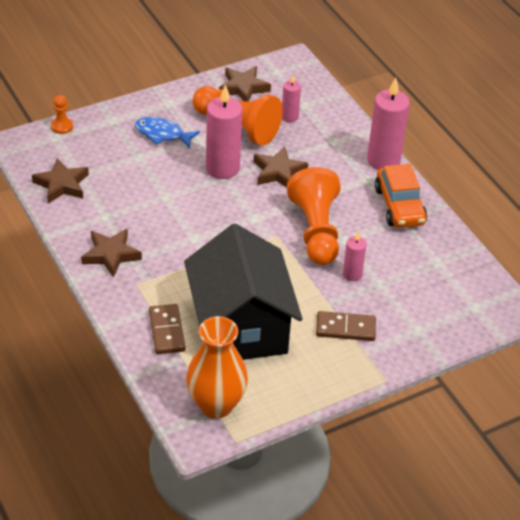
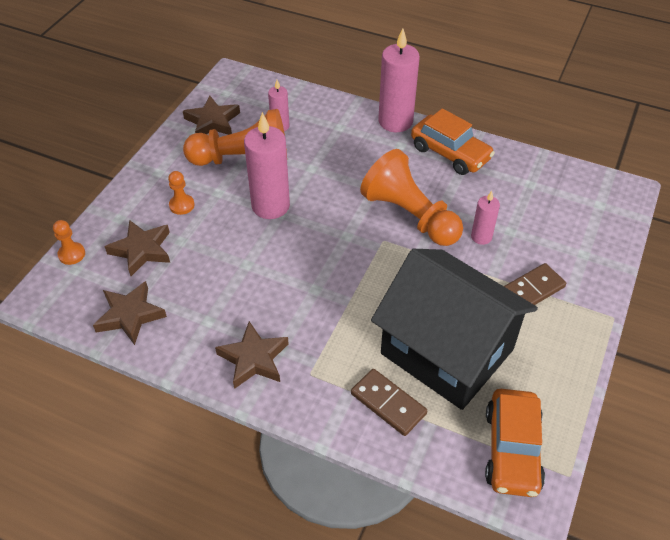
camera: 35 degrees left, 5 degrees up
blue fish [135,117,200,148] -> orange pawn [168,171,195,215]
orange vase [186,316,248,419] -> orange car [485,389,545,497]
brown star [253,146,308,187] -> brown star moved to [104,220,170,276]

